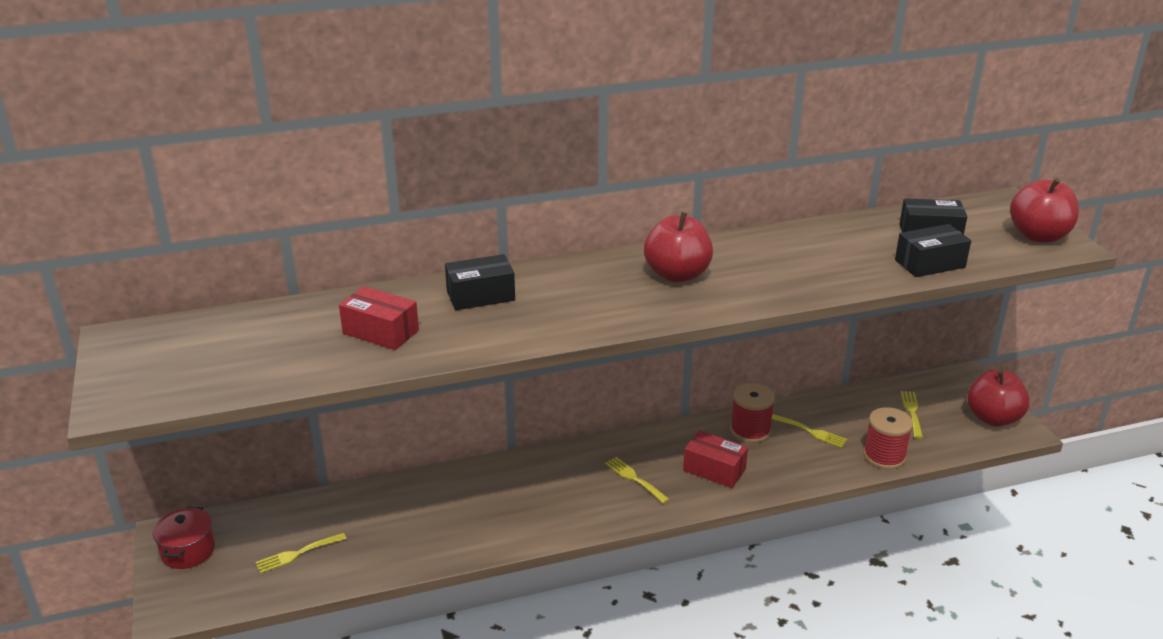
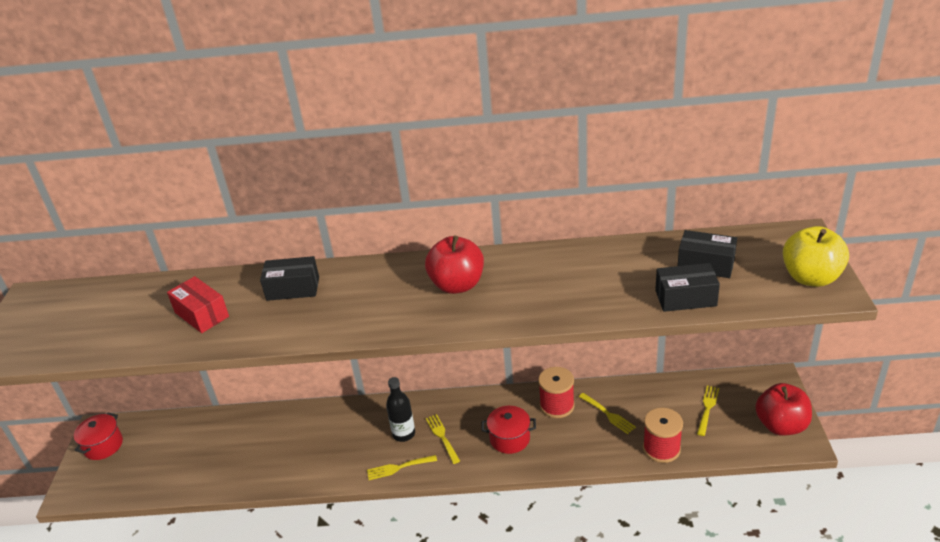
camera: 20 degrees right, 5 degrees up
yellow fork [256,533,346,574] -> yellow fork moved to [367,455,437,480]
red box [683,430,748,488] -> red pot [482,406,536,454]
red apple [1010,178,1079,242] -> yellow apple [783,226,849,287]
none -> black bottle [386,377,415,442]

